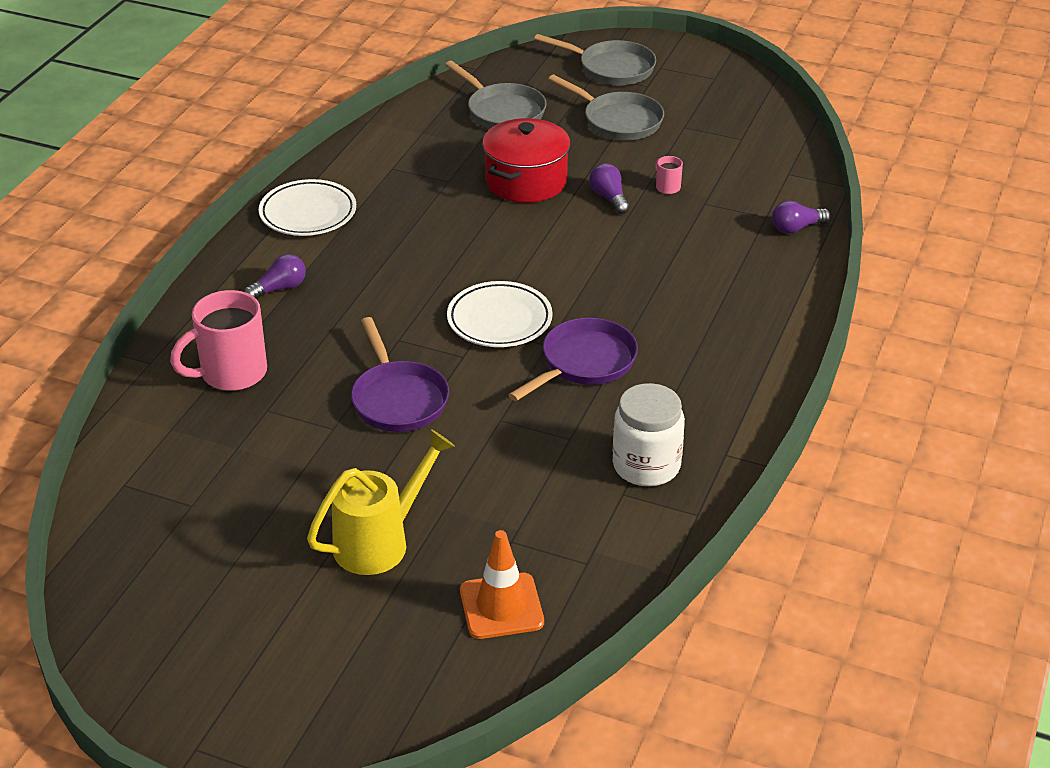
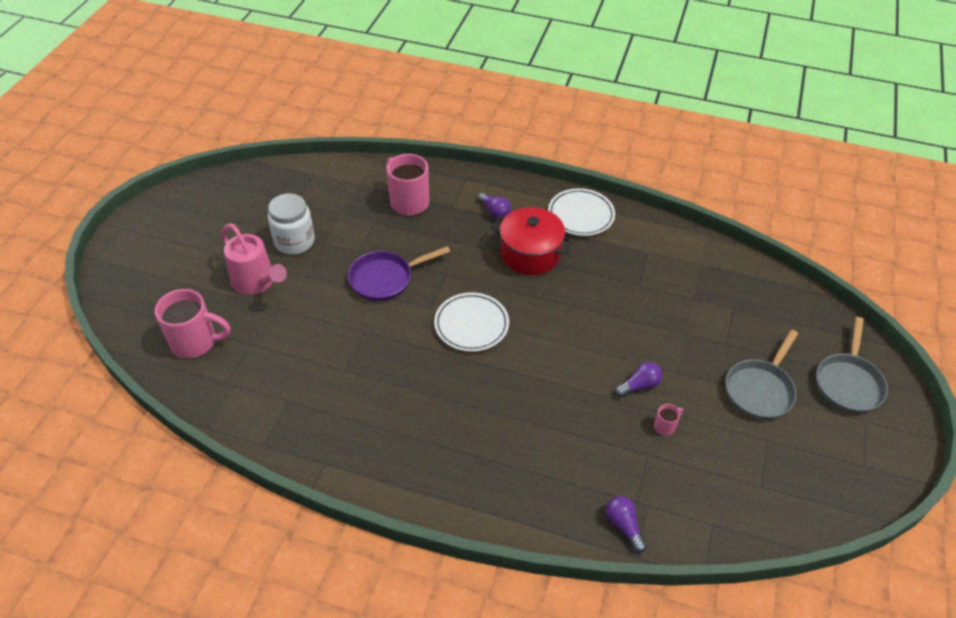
camera: 85 degrees right, 10 degrees up
yellow watering can [307,429,455,575] -> pink watering can [221,224,287,295]
grey pan [445,61,547,129] -> none
orange traffic cone [460,530,544,639] -> pink mug [155,289,231,358]
red pot [482,118,570,203] -> red pot moved to [492,207,573,275]
purple pan [508,318,638,401] -> none
white jar [613,383,685,486] -> white jar moved to [268,193,315,255]

